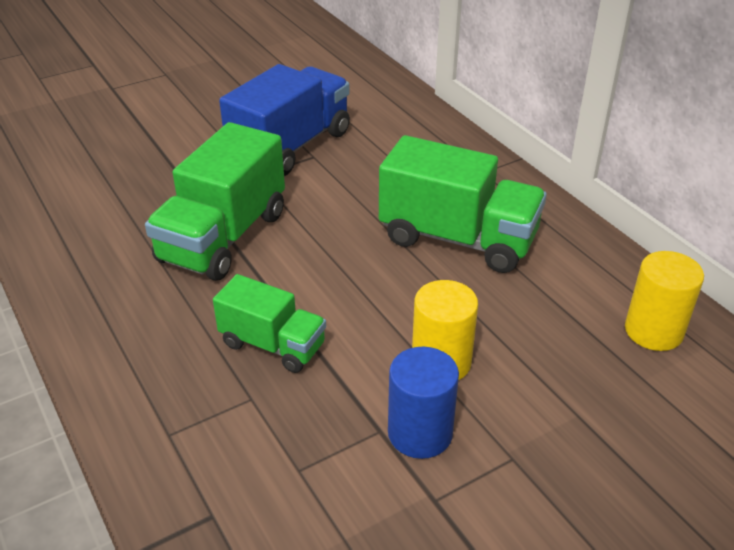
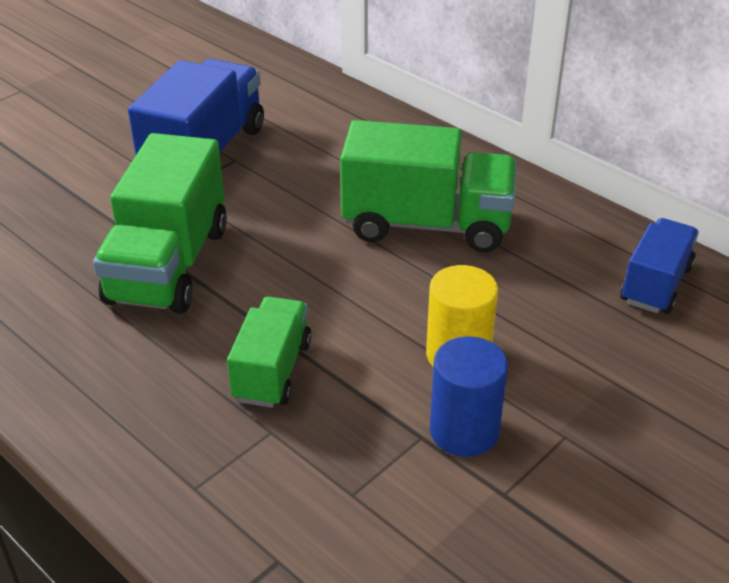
camera: 15 degrees left, 0 degrees up
green truck [213,274,326,373] -> green truck turned 90 degrees counterclockwise [227,296,312,408]
yellow cylinder [625,251,704,351] -> blue truck [620,218,699,314]

